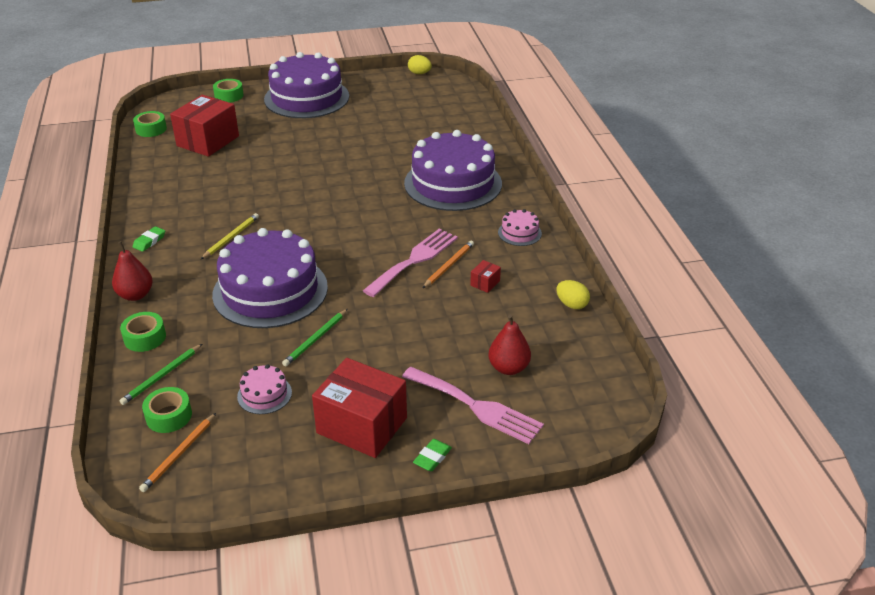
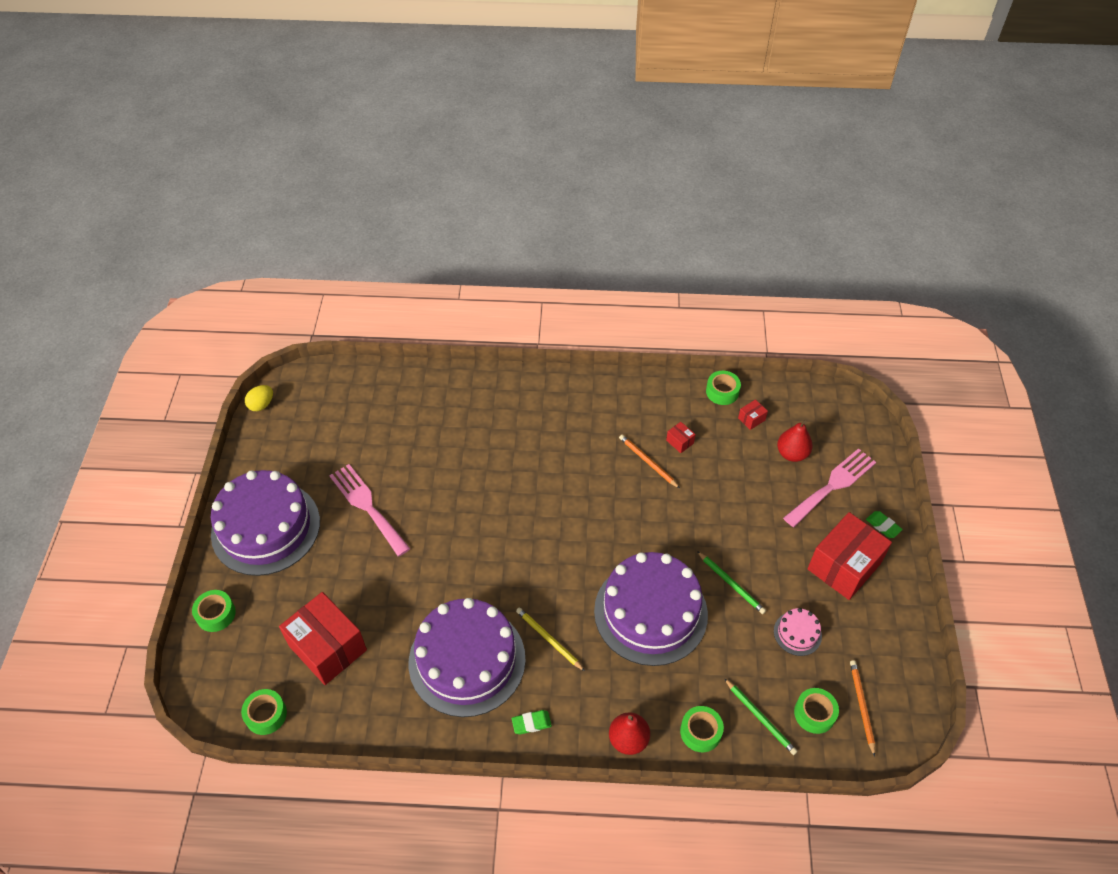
camera: 75 degrees left, 15 degrees up
green eraser [133,226,165,252] -> green eraser turned 60 degrees counterclockwise [512,710,552,734]
orange pencil [139,413,216,492] -> orange pencil turned 135 degrees counterclockwise [850,660,875,757]
pink fork [363,229,458,297] -> pink fork moved to [329,464,410,557]
purple cake [404,130,502,211] -> purple cake moved to [409,598,526,717]
pink cake [498,209,542,246] -> none
yellow egg [556,280,590,309] -> green tape [706,371,741,405]
none -> red box [738,399,768,430]

